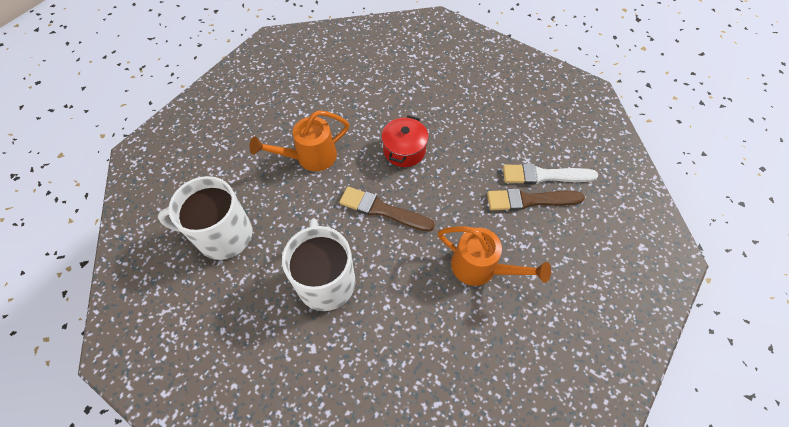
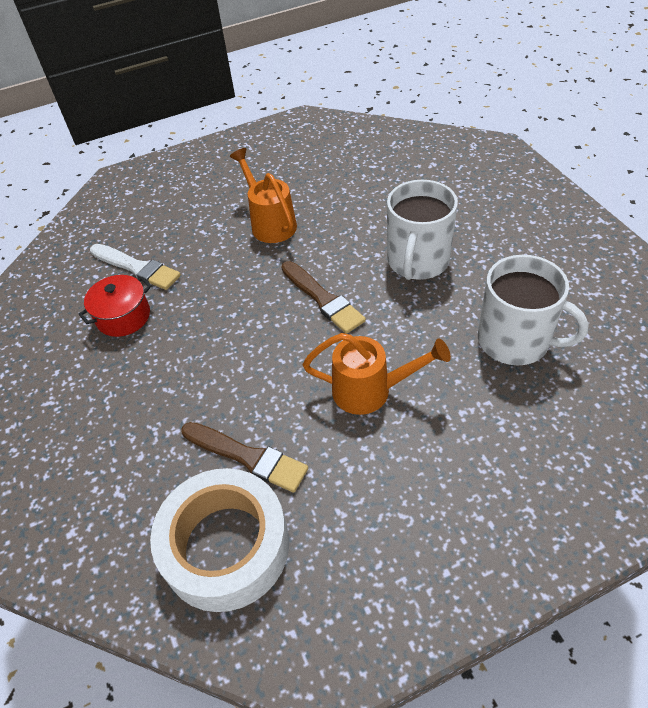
camera: 145 degrees left, 10 degrees down
red pot [381,115,428,167] -> red pot moved to [78,275,152,337]
brown brush [487,189,585,211] -> brown brush moved to [181,422,308,493]
none -> white tape [150,468,289,612]

